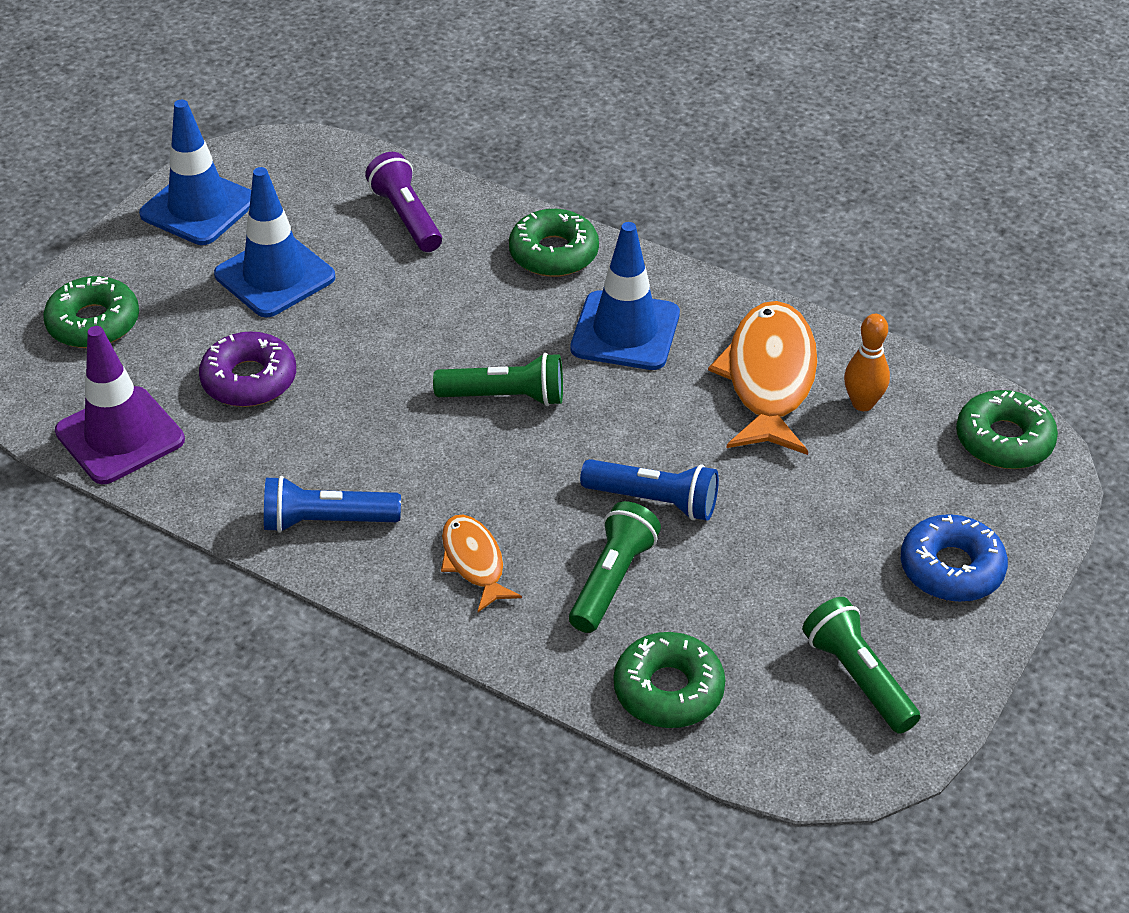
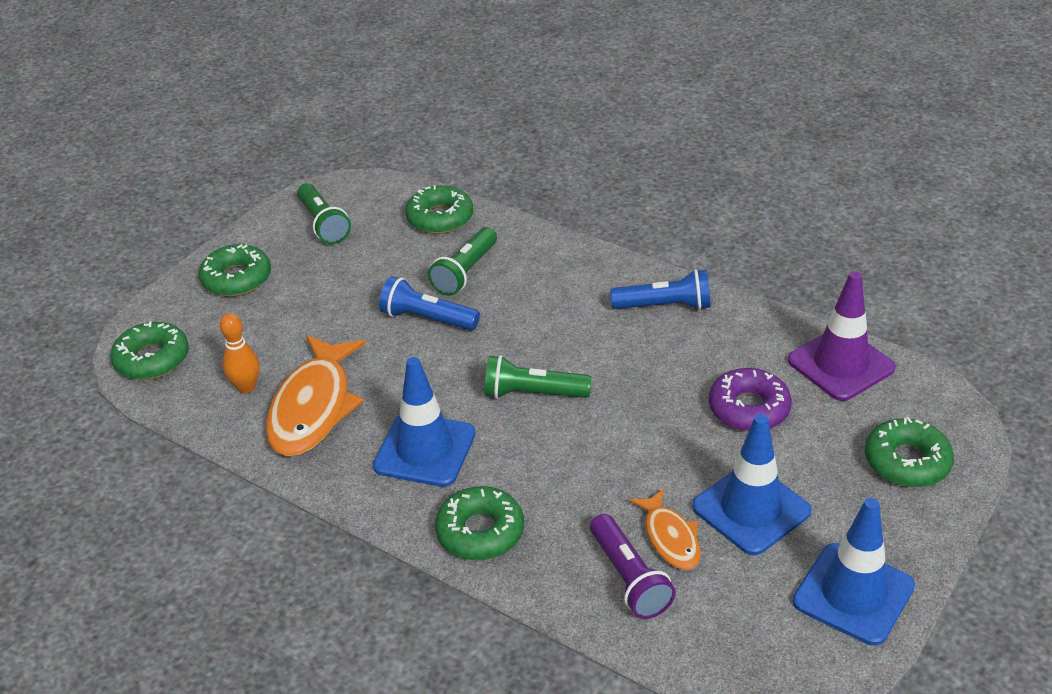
camera: 175 degrees left, 5 degrees down
orange fish [441,515,522,612] -> orange fish moved to [629,489,701,570]
blue donut [901,514,1008,602] -> green donut [199,244,271,297]

